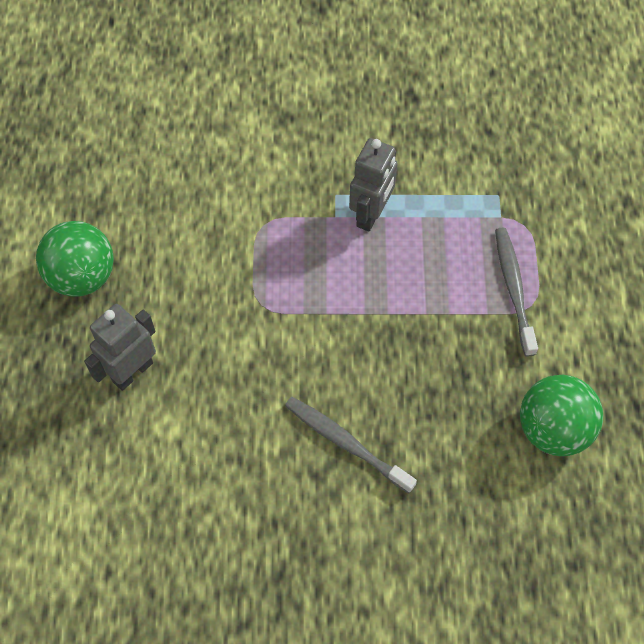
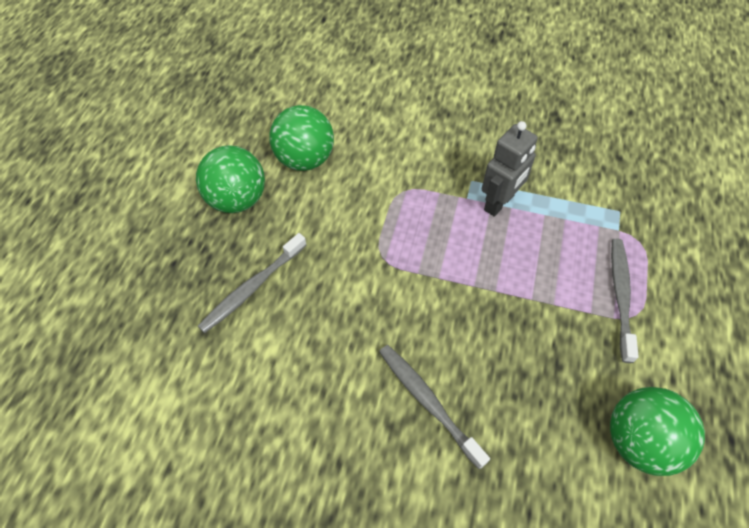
camera: 15 degrees right, 5 degrees down
grey robot [84,304,156,391] -> grey toothbrush [198,233,307,333]
none -> green ball [269,105,334,171]

